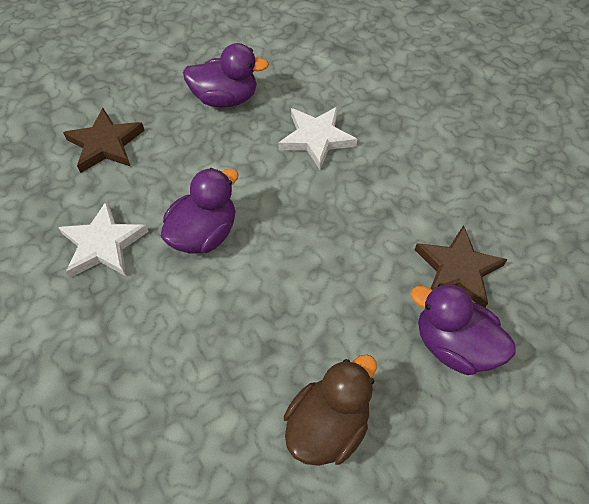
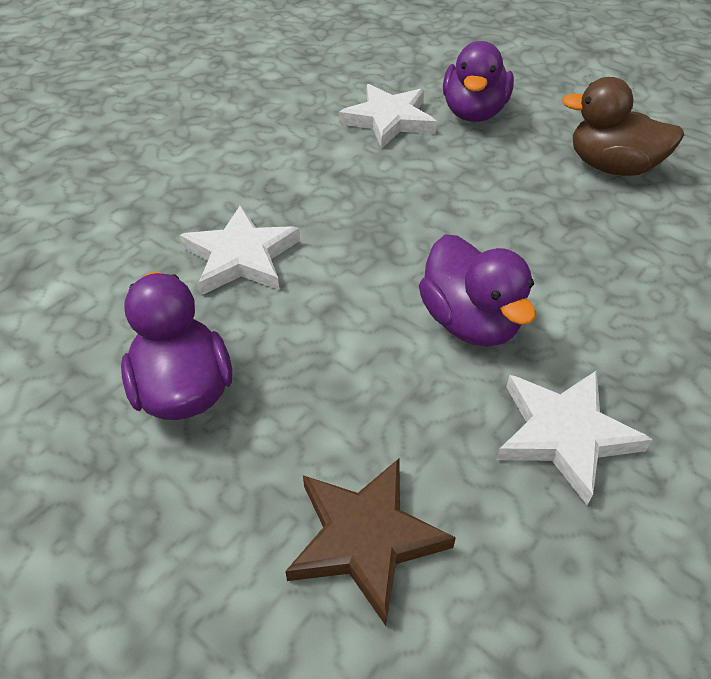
camera: 110 degrees left, 10 degrees down
purple duck [161,168,238,254] -> purple duck turned 135 degrees counterclockwise [419,234,536,346]
brown star [415,225,508,307] -> white star [339,84,437,149]

